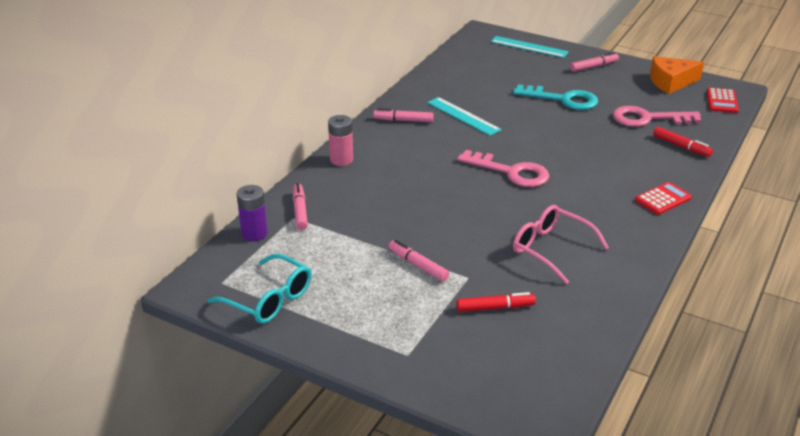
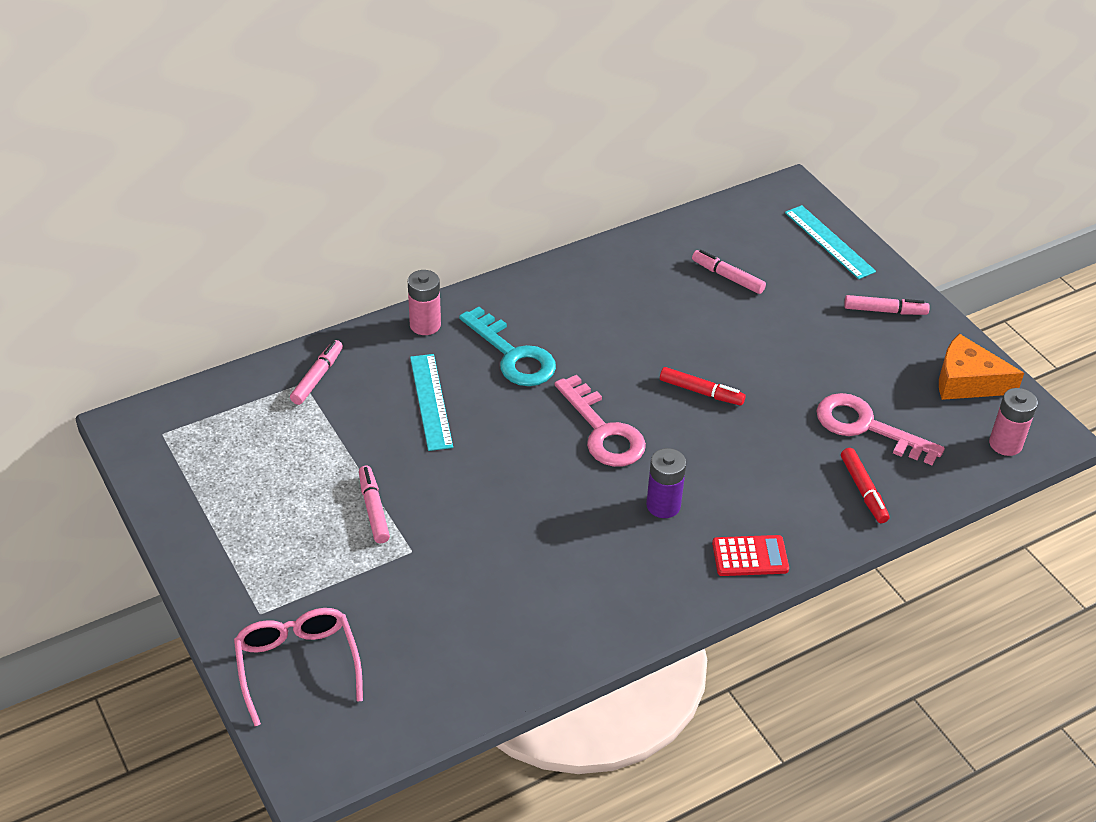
camera: 30 degrees right, 10 degrees up
turquoise glasses [207,254,312,324] -> none
purple battery [237,185,268,241] -> purple battery moved to [646,448,686,518]
pink marker [373,108,433,122] -> pink marker moved to [692,250,766,294]
turquoise ruler [427,97,502,136] -> turquoise ruler moved to [410,354,453,451]
red marker [457,292,536,312] -> red marker moved to [660,367,746,406]
turquoise key [513,84,598,110] -> turquoise key moved to [459,307,556,386]
pink glasses [513,205,609,284] -> pink glasses moved to [234,608,363,726]
red calculator [707,88,739,113] -> pink battery [989,388,1038,456]

